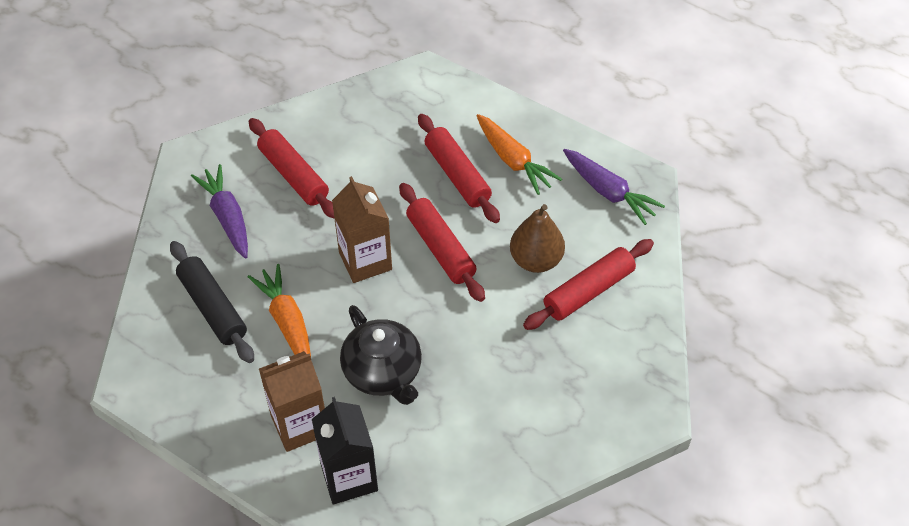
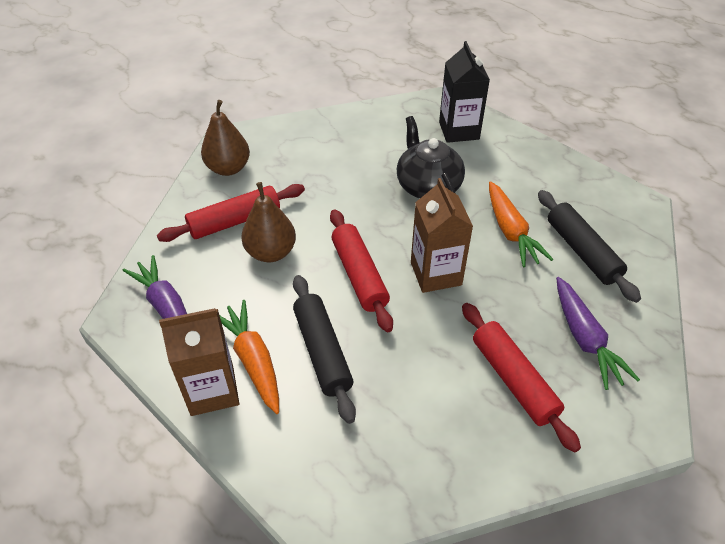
camera: 170 degrees left, 5 degrees down
brown carton [259,351,325,452] -> brown carton moved to [159,308,239,416]
red rolling pin [418,114,500,223] -> black rolling pin [293,275,356,424]
none -> brown pear [201,100,250,176]

